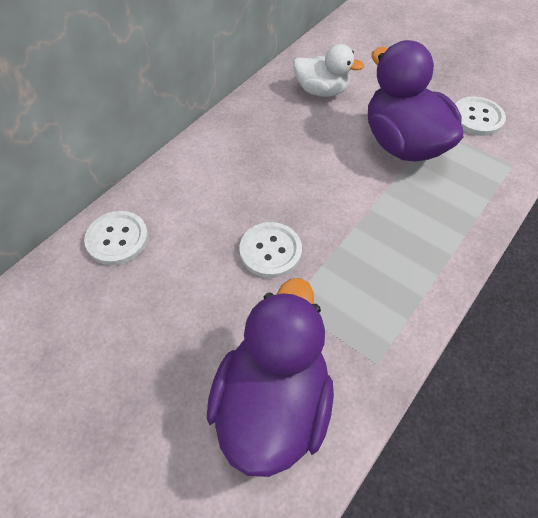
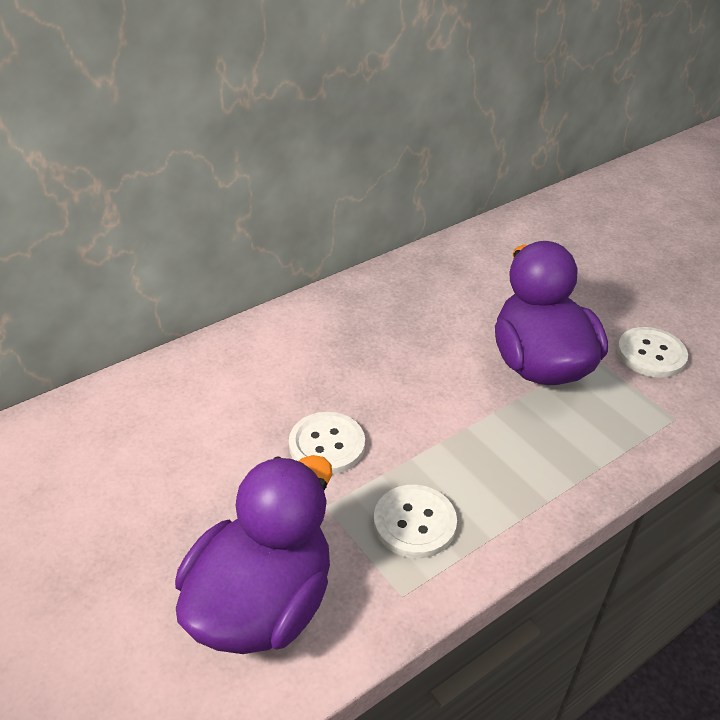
camera: 15 degrees right, 15 degrees down
white button [84,211,148,265] -> white button moved to [374,485,457,558]
white duck [294,44,364,97] -> none

